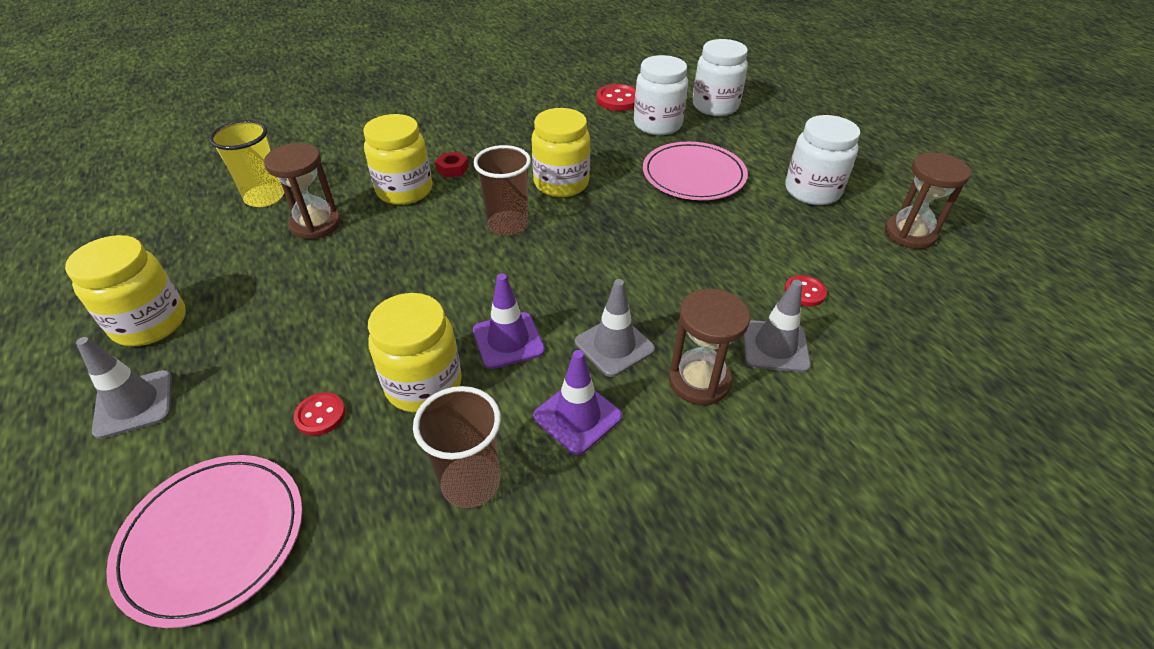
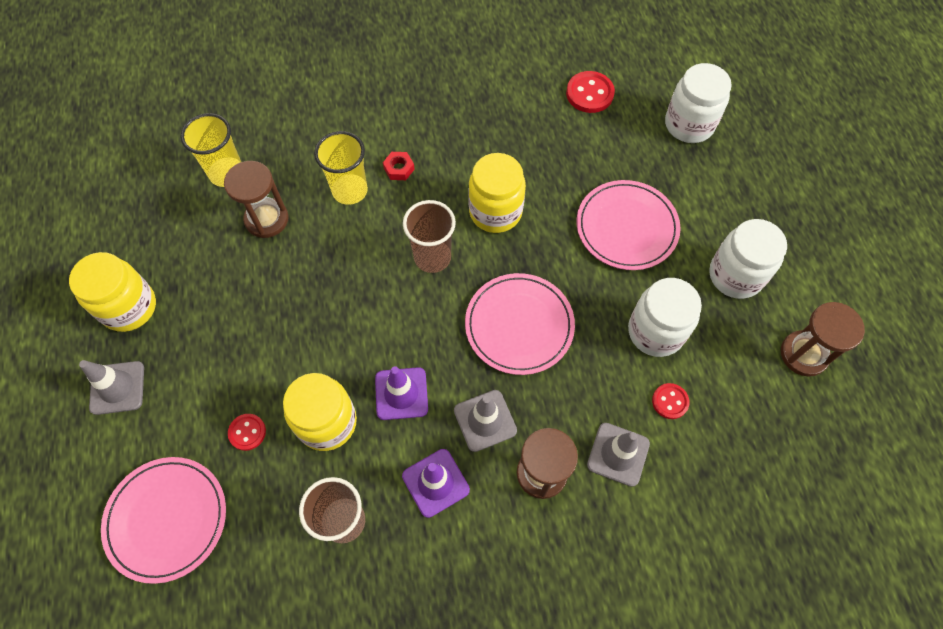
camera: 15 degrees right, 20 degrees up
yellow jar [363,114,432,205] -> yellow cup [314,131,368,205]
white jar [634,55,688,135] -> white jar moved to [628,278,702,357]
none -> pink plate [465,273,575,375]

